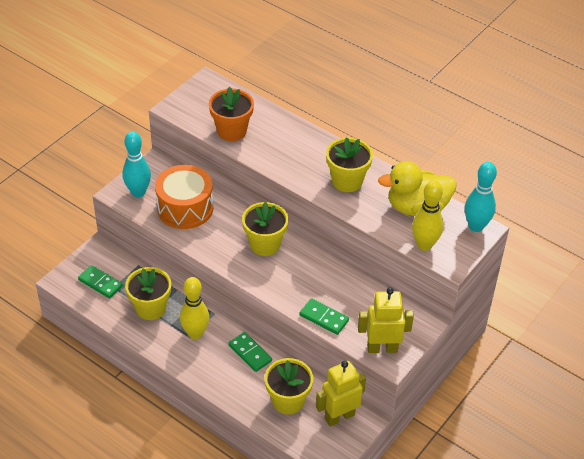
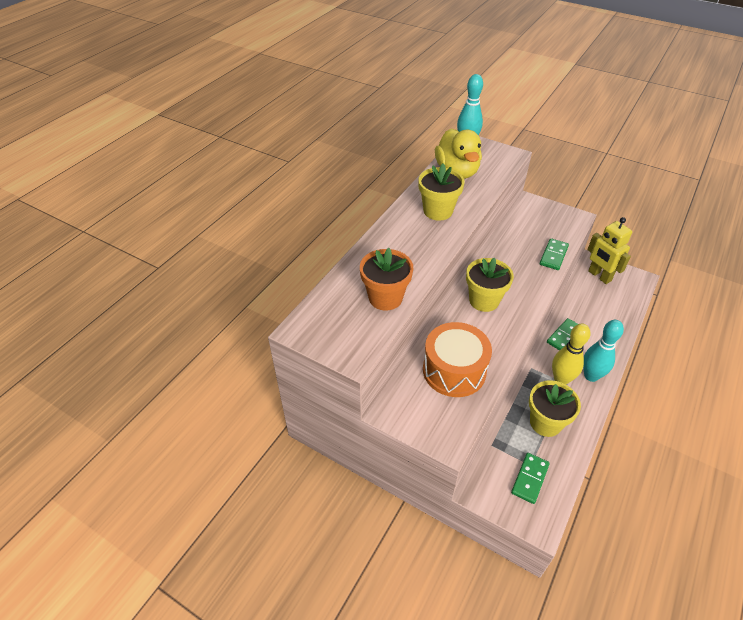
camera: 95 degrees left, 0 degrees up
turquoise bowling pin [122,131,151,197] -> turquoise bowling pin moved to [583,320,624,382]
yellow flower pot [265,358,313,415] -> none
yellow robot [358,287,414,353] -> none
yellow bowling pin [412,180,444,251] -> none

